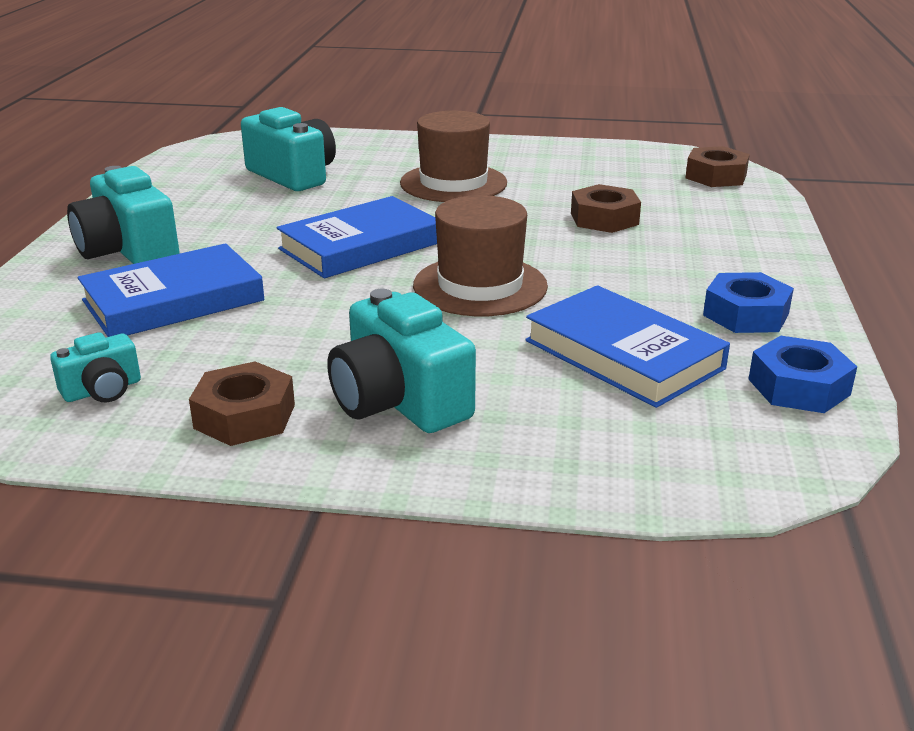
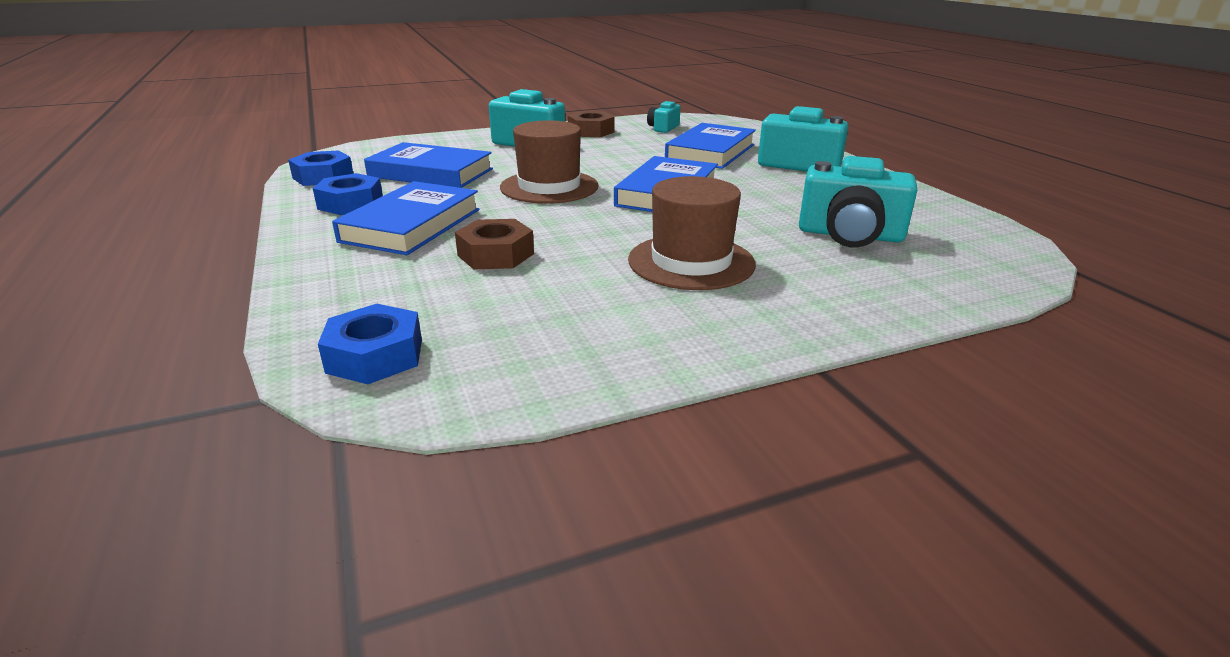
camera: 150 degrees right, 0 degrees up
brown nut [686,146,750,187] -> blue nut [318,304,422,384]
none -> blue book [332,181,480,255]

